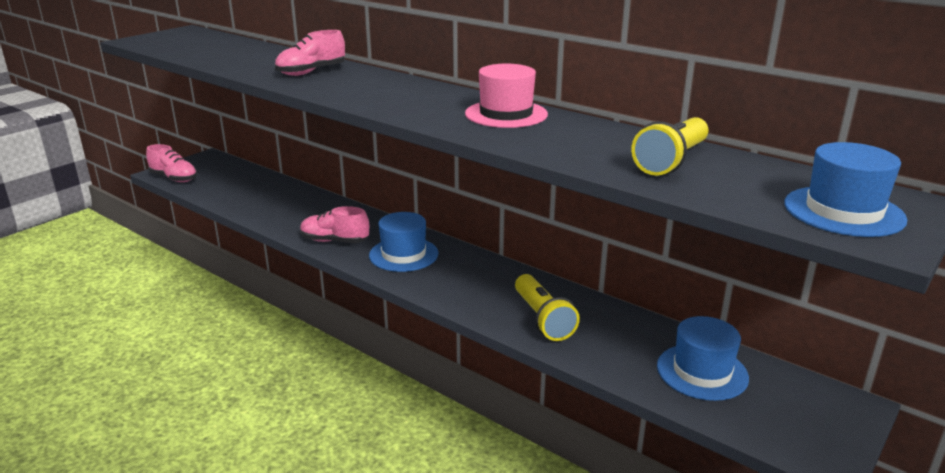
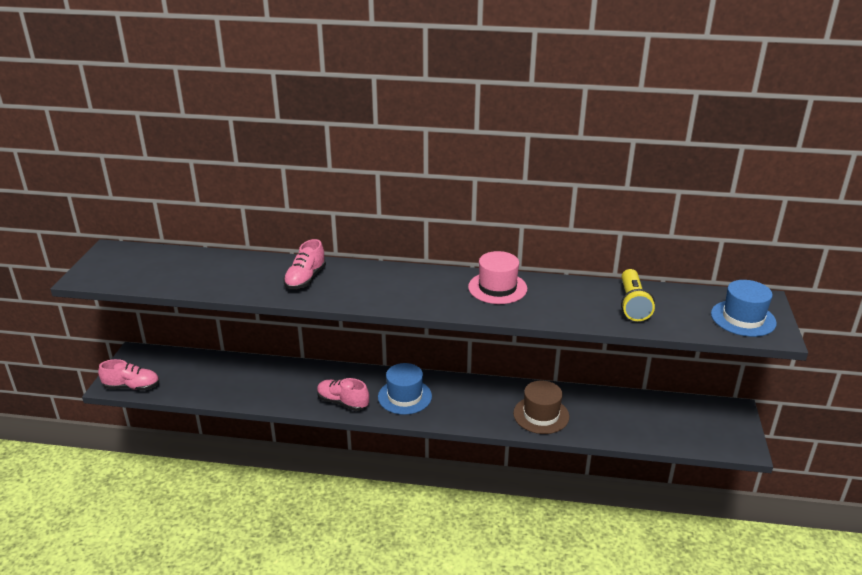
camera: 30 degrees left, 5 degrees up
pink shoe [300,206,369,243] -> pink shoe turned 45 degrees clockwise [317,378,369,411]
yellow flashlight [515,274,580,341] -> brown hat [513,381,569,434]
blue hat [657,316,749,401] -> none

